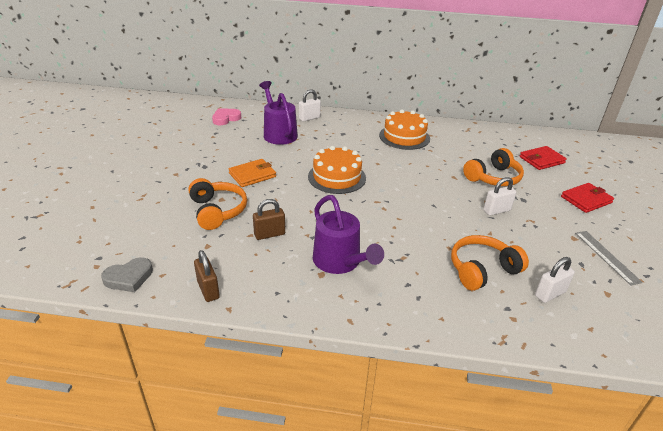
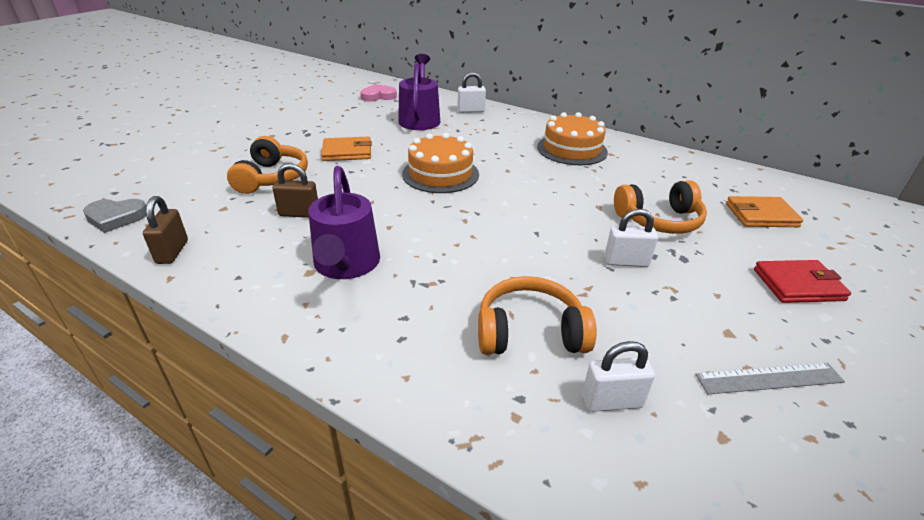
camera: 25 degrees right, 0 degrees up
red wallet [520,146,567,170] -> orange wallet [726,196,803,227]
grey ruler [575,231,643,286] -> grey ruler turned 75 degrees clockwise [695,363,845,394]

